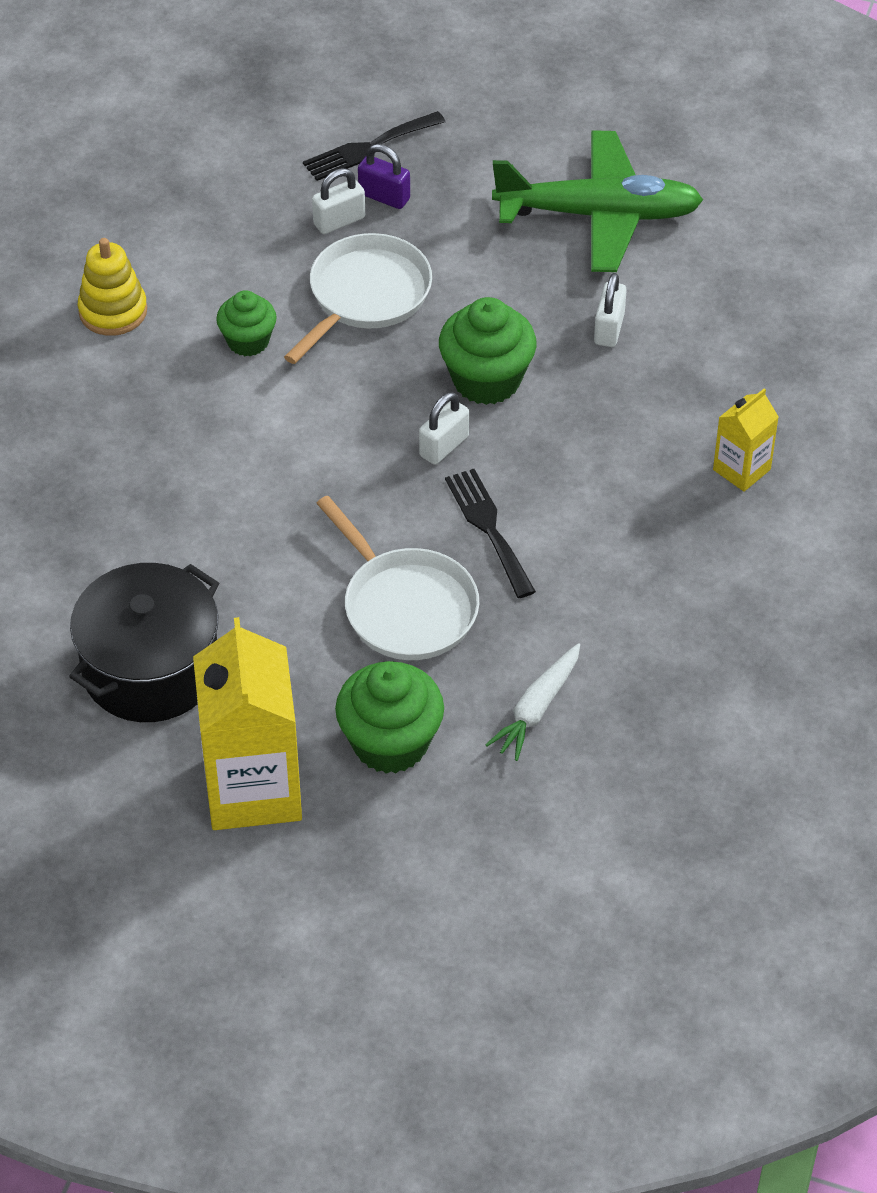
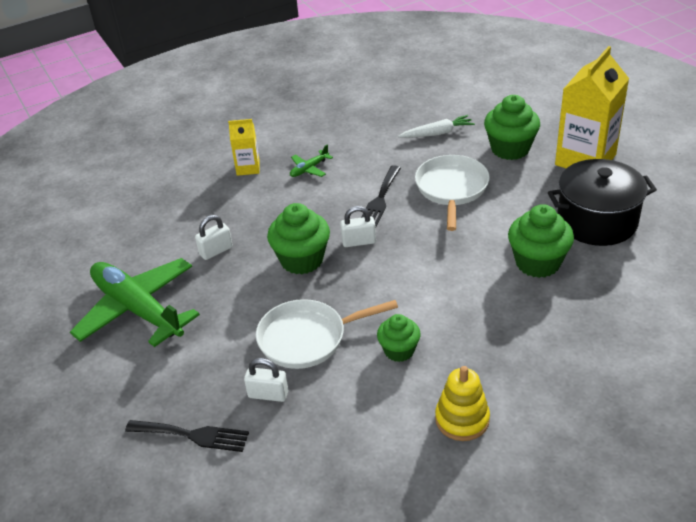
camera: 135 degrees left, 10 degrees down
purple padlock [358,144,410,209] -> none
none -> green plane [290,145,333,177]
none -> green cupcake [508,204,574,278]

